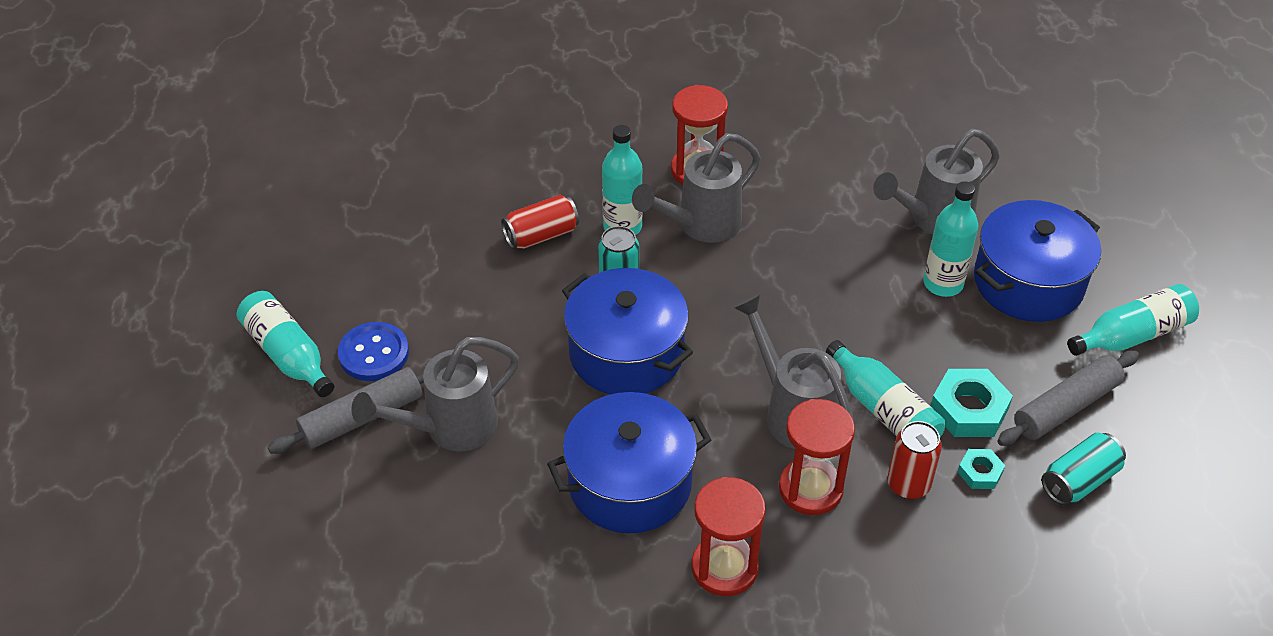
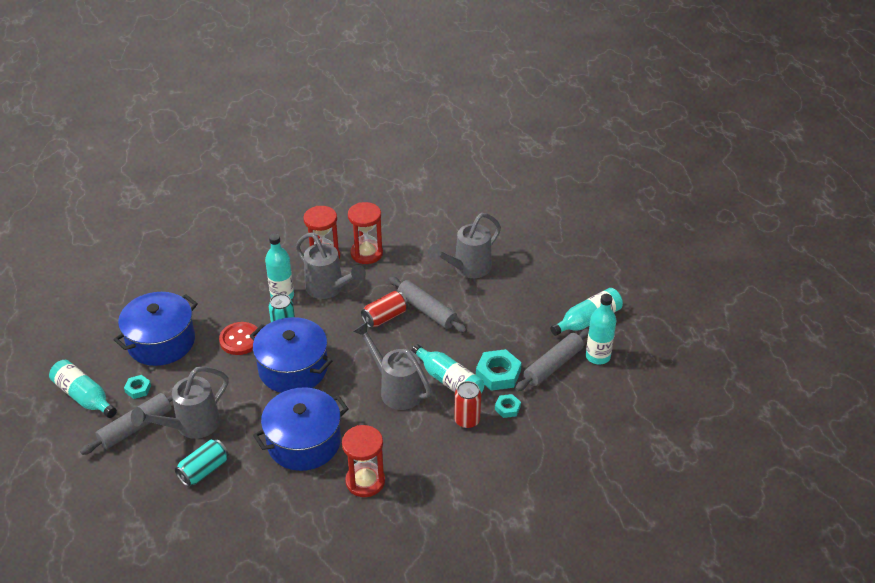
camera: 10 degrees left, 5 degrees down
blue button [338,322,409,381] -> turquoise nut [124,375,151,399]
red can [501,195,579,249] -> red can moved to [361,291,408,328]
grey watering can [632,133,761,243] -> grey watering can turned 90 degrees counterclockwise [296,232,366,299]
red hourglass [779,399,855,515] -> red hourglass moved to [348,202,383,264]
turquoise bottle [923,181,978,297] -> turquoise bottle moved to [586,294,617,365]
blue pot [974,200,1101,322] -> blue pot moved to [114,292,198,366]
turquoise can [1042,433,1126,505] -> turquoise can moved to [175,439,229,487]
none -> red button [219,322,257,355]
none -> grey rolling pin [389,277,467,333]

